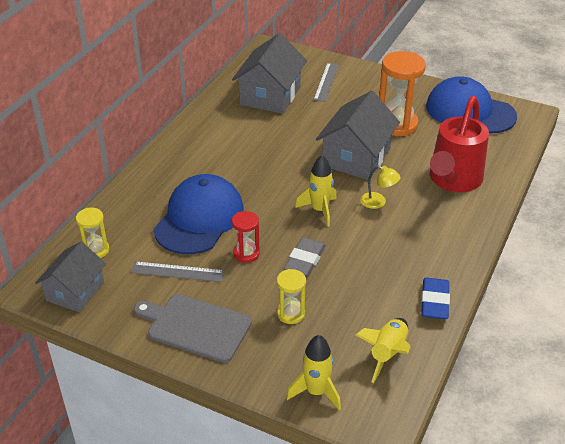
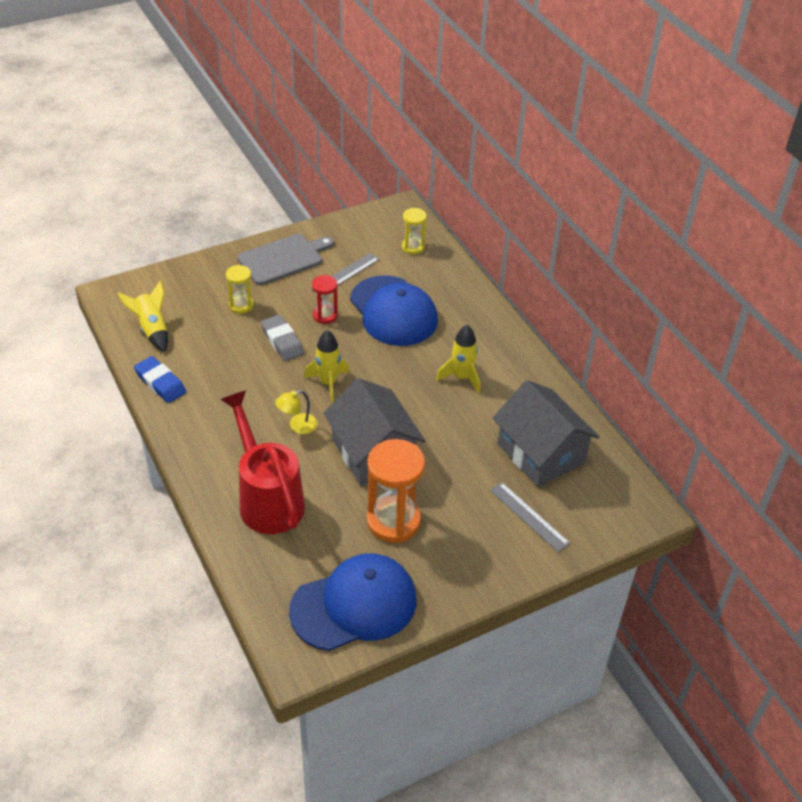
camera: 125 degrees right, 5 degrees up
grey house [35,241,106,312] -> none
yellow rocket [286,335,341,410] -> yellow rocket moved to [436,325,480,393]

